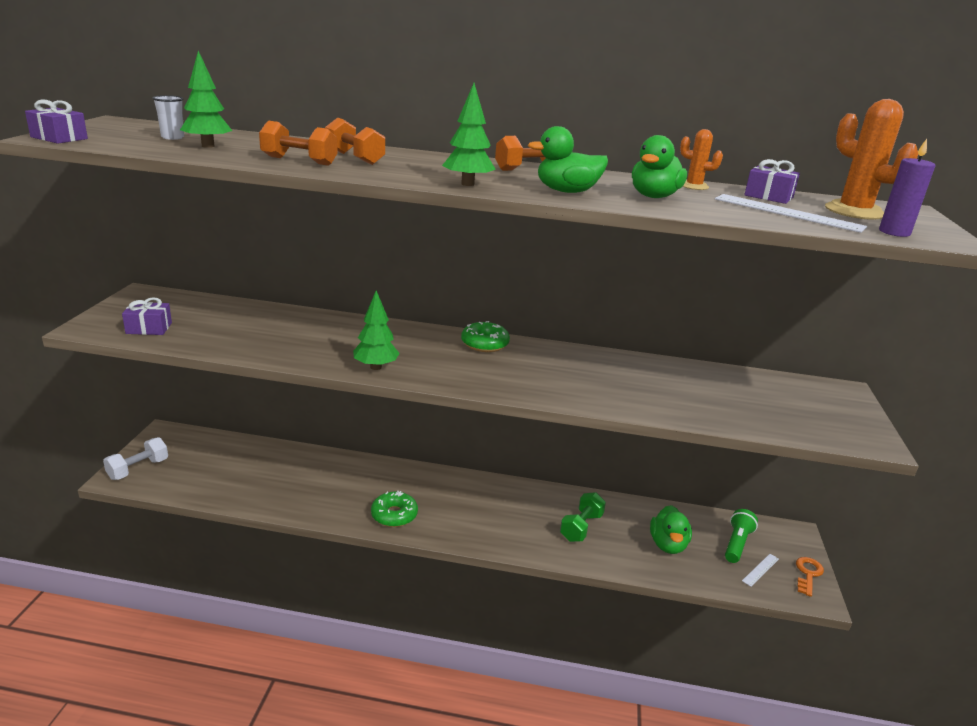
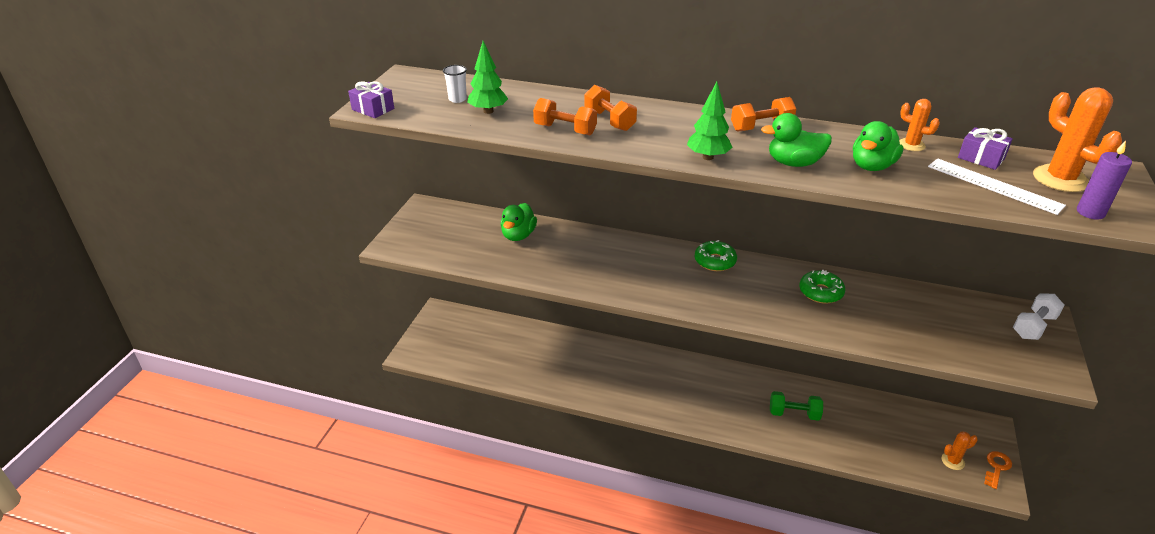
camera: 10 degrees right, 10 degrees up
white dumbbell [103,437,168,480] -> white dumbbell moved to [1013,293,1065,340]
purple gift [122,297,172,335] -> none
green tree [353,290,400,370] -> none
green donut [371,491,418,527] -> green donut moved to [799,270,846,304]
green dumbbell [560,492,606,542] -> green dumbbell turned 60 degrees clockwise [770,391,823,421]
green duck [650,505,692,554] -> green duck moved to [500,203,537,241]
green flashlight [725,509,758,563] -> none
white ruler [742,554,779,586] -> orange cactus [942,431,978,470]

